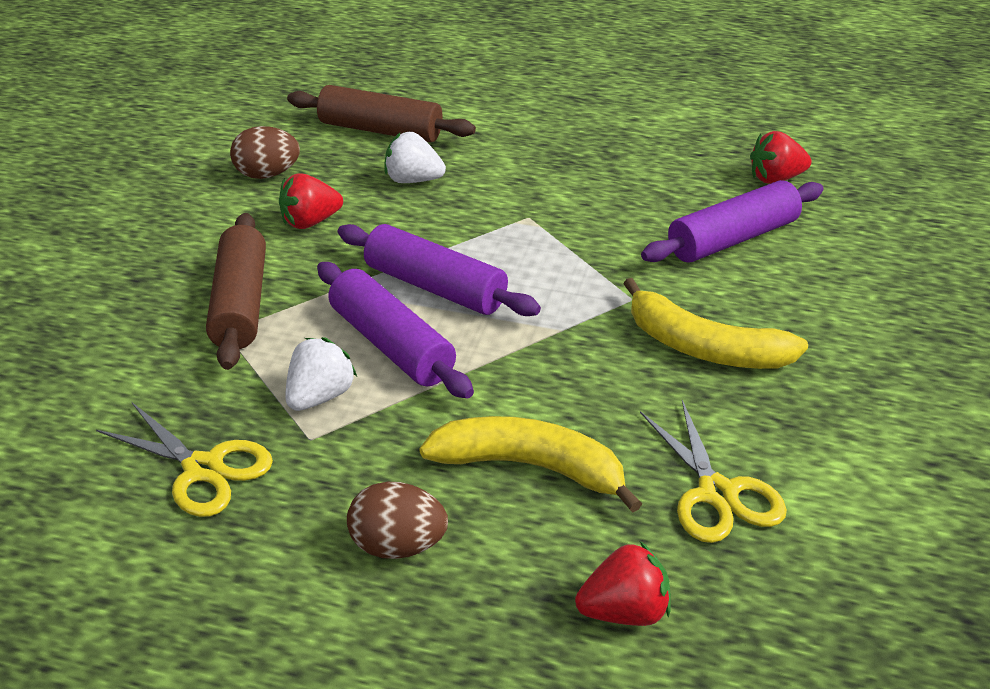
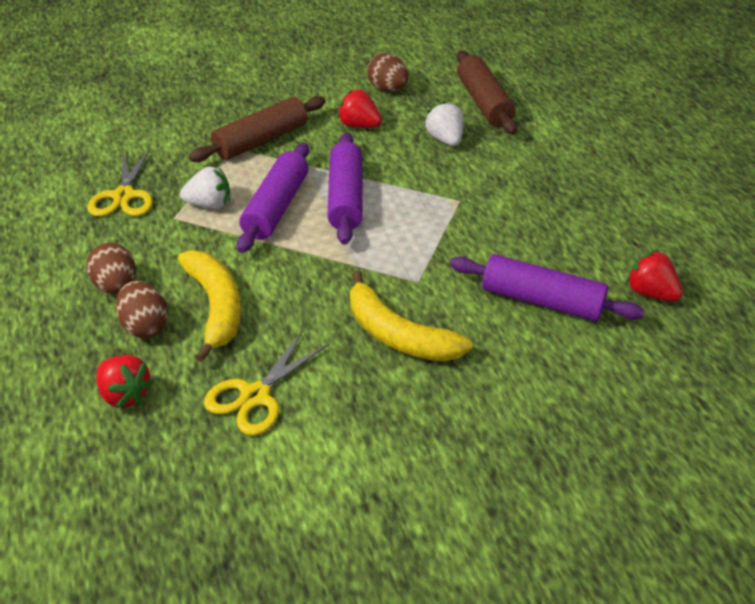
camera: 55 degrees right, 5 degrees up
yellow banana [623,278,808,369] -> yellow banana turned 45 degrees counterclockwise [350,270,473,361]
none -> brown egg [116,281,169,338]

